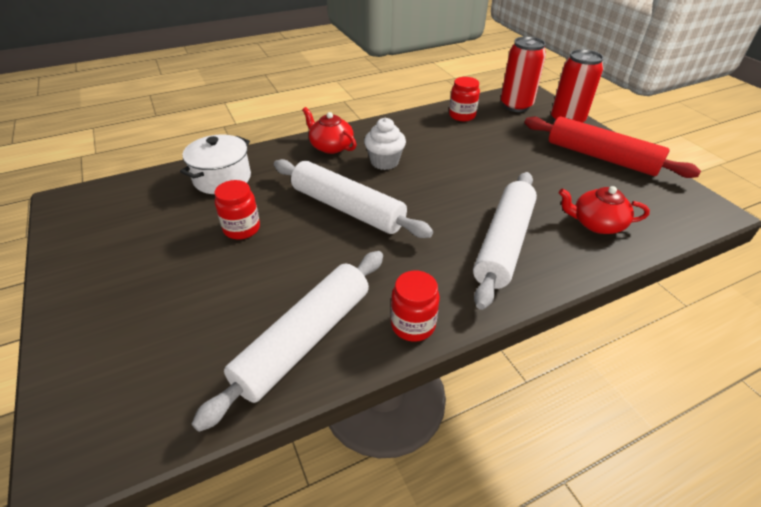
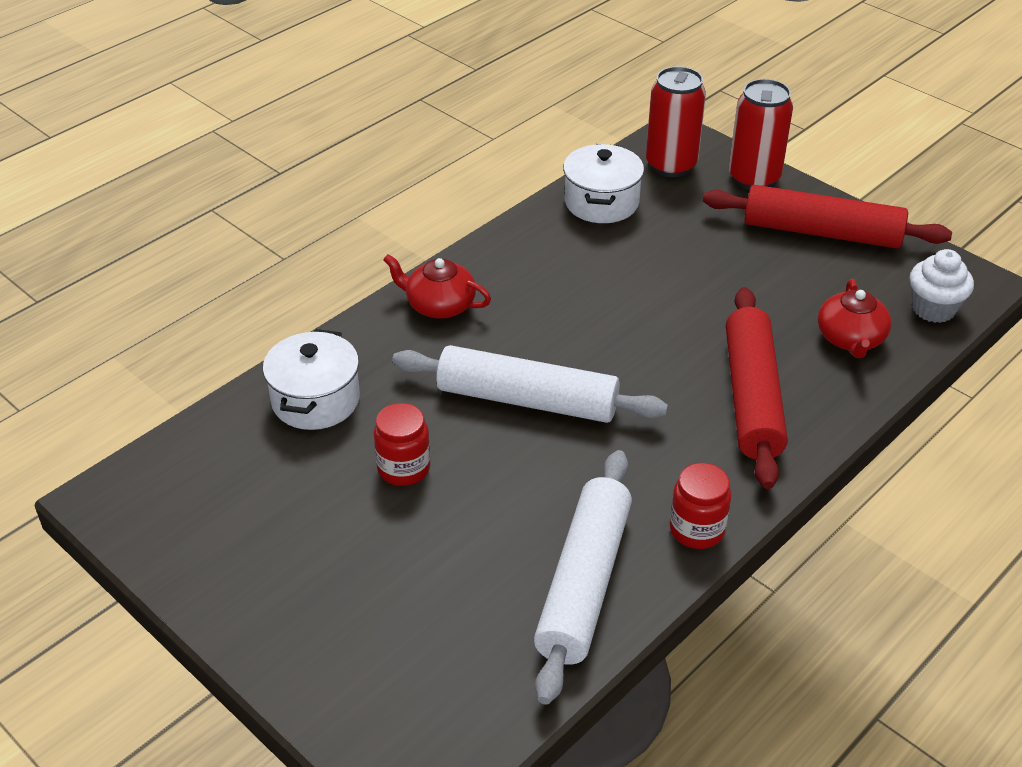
camera: 20 degrees left, 0 degrees up
white cupcake [364,118,406,170] -> white cupcake moved to [910,249,974,323]
red jar [449,77,480,121] -> white pot [563,144,644,223]
white rolling pin [473,172,537,310] -> red rolling pin [726,287,788,489]
red teapot [559,186,650,234] -> red teapot turned 75 degrees counterclockwise [818,279,891,358]

